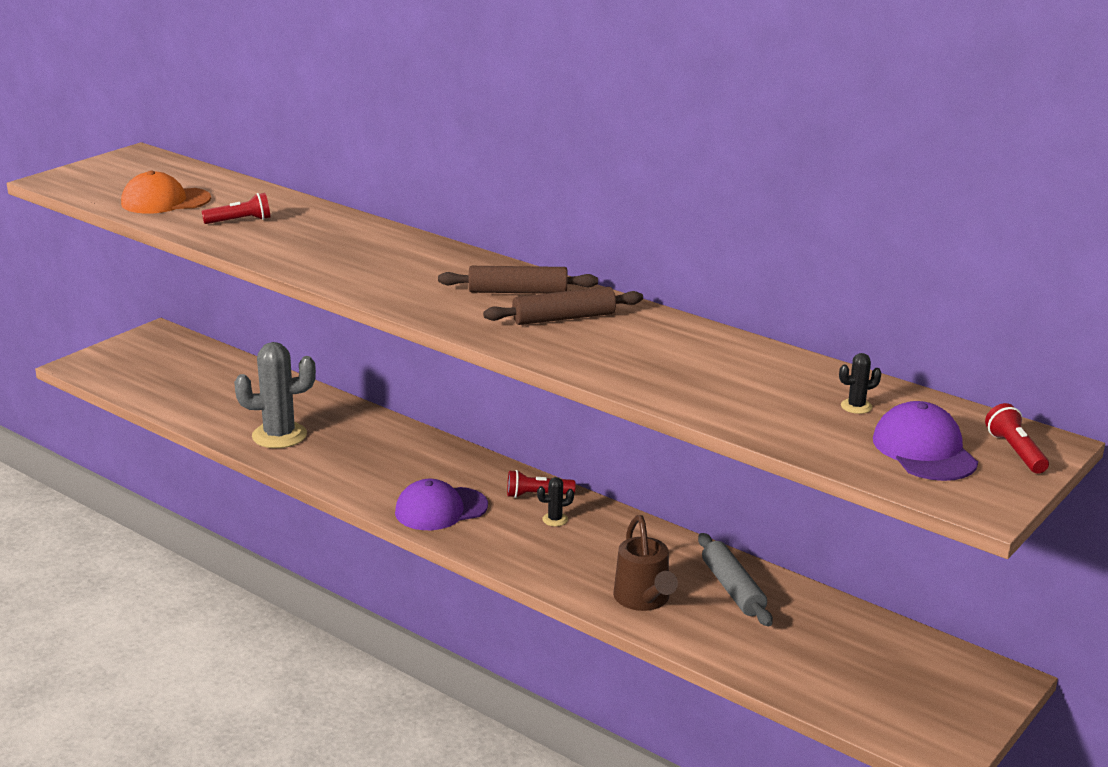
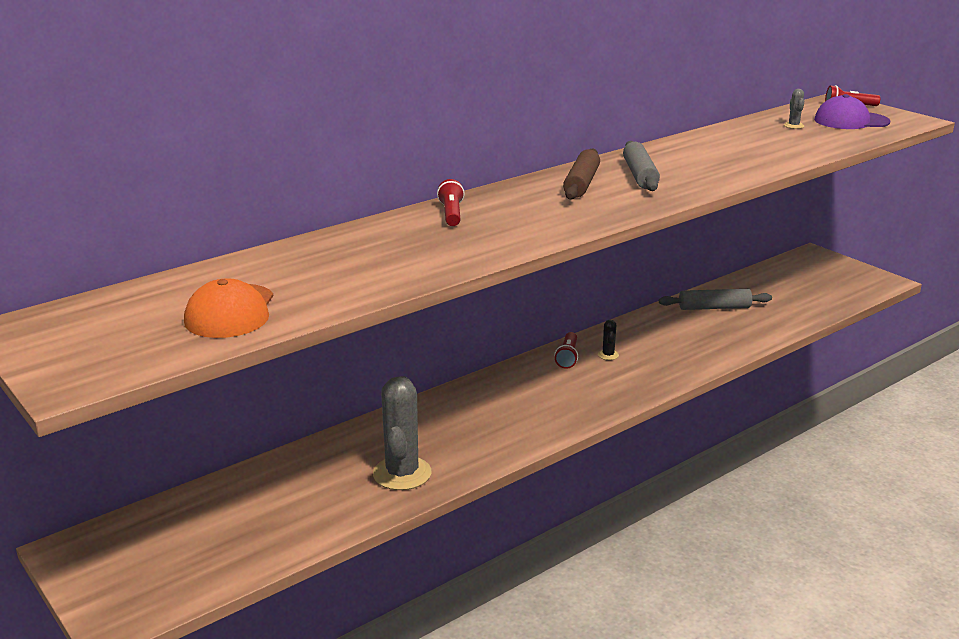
camera: 75 degrees left, 0 degrees up
red flashlight [202,193,270,224] -> red flashlight moved to [437,179,465,226]
purple cap [395,479,488,530] -> none
brown rolling pin [483,287,643,325] -> grey rolling pin [623,141,660,191]
brown watering can [613,515,678,611] -> none
black cactus [839,353,882,414] -> grey cactus [784,89,804,129]

